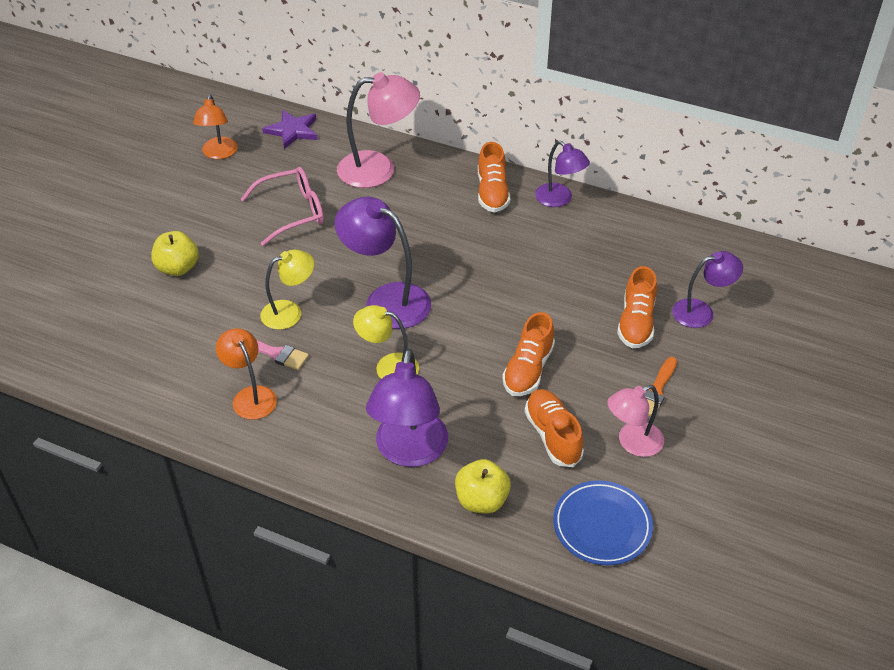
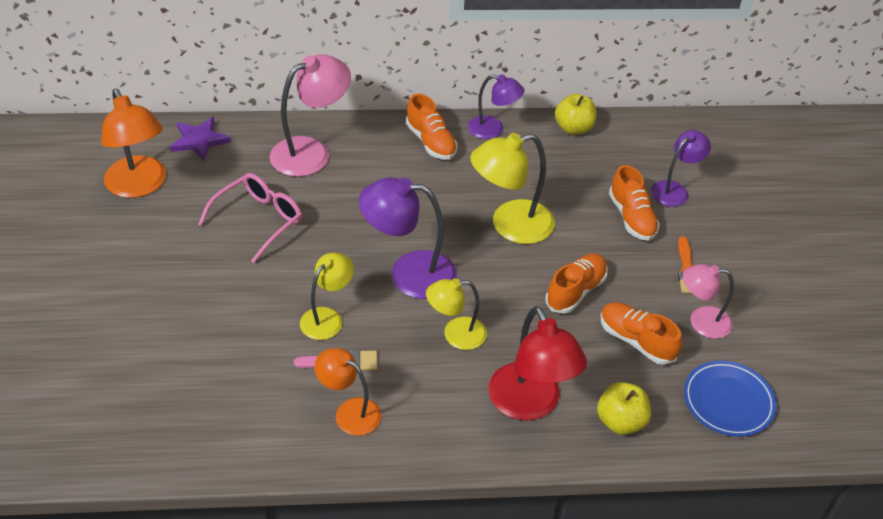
camera: 30 degrees left, 0 degrees up
yellow apple [151,231,199,276] -> yellow apple moved to [555,94,596,135]
orange lamp [193,95,238,159] -> orange lamp [101,89,166,198], size x1.60
purple lamp [366,349,448,467] -> red lamp [489,306,587,421]
orange shoe [502,312,555,396] -> orange shoe turned 135 degrees counterclockwise [545,253,608,314]
pink lamp [608,385,664,457] -> pink lamp turned 60 degrees clockwise [683,264,734,339]
none -> yellow lamp [470,133,555,244]

